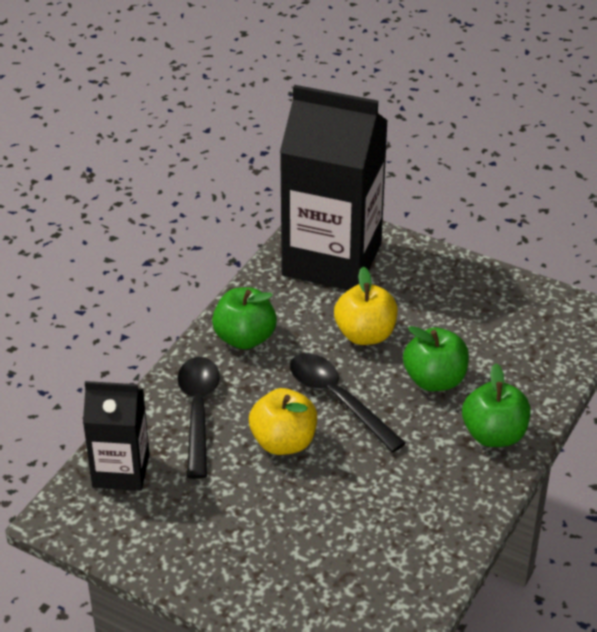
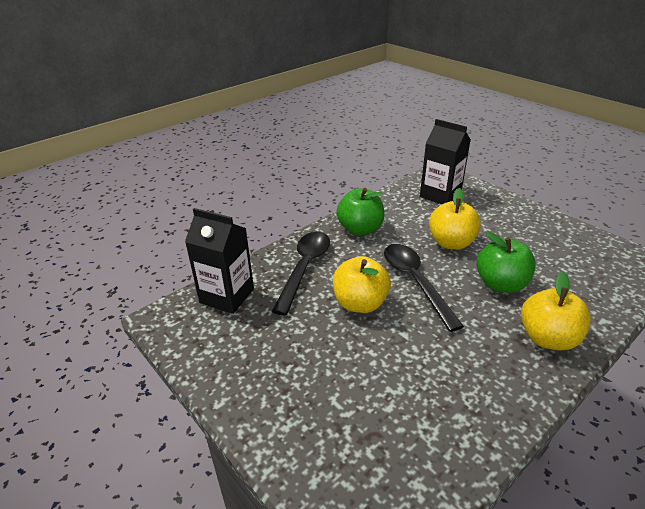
camera: 20 degrees right, 5 degrees down
black carton [280,85,388,290] -> black carton [420,119,471,204], size x0.54
green apple [462,363,531,447] -> yellow apple [521,272,591,351]

